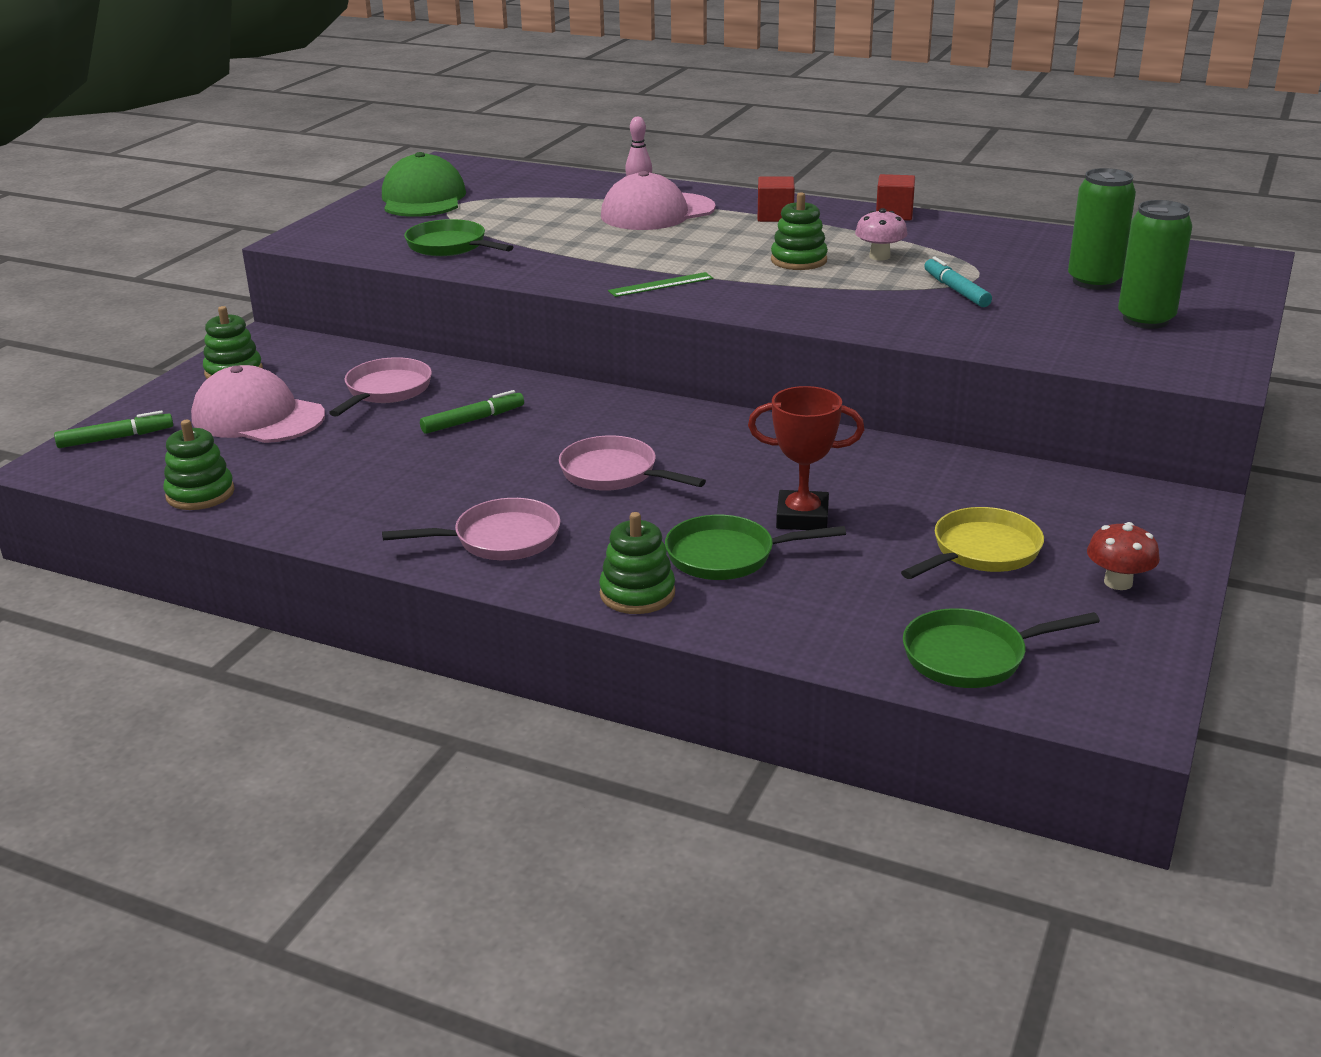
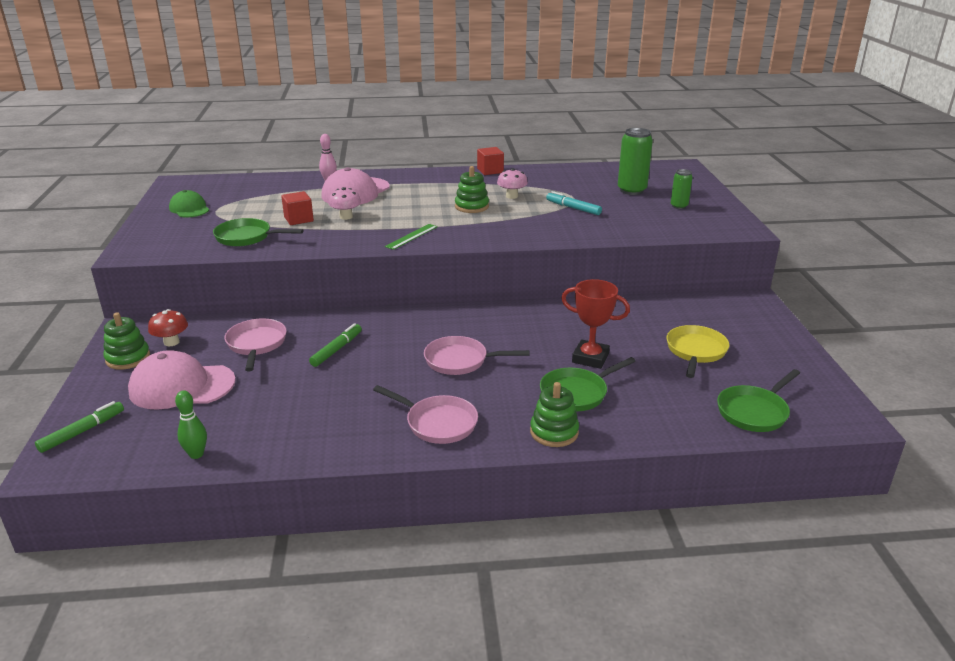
camera: 30 degrees left, 0 degrees up
green stacking toy [163,420,235,510] -> green bowling pin [175,390,207,459]
green cap [382,152,466,217] -> green cap [169,190,209,218], size x0.60
pink pan [382,498,561,560] -> pink pan turned 75 degrees clockwise [373,385,478,444]
red trophy [748,386,864,530] -> red trophy turned 45 degrees clockwise [561,279,630,369]
red cube [758,177,795,222] -> red cube moved to [281,191,314,225]
red mushroom [1087,522,1160,590] -> red mushroom moved to [148,309,188,346]
green can [1118,200,1192,329] -> green can [671,169,693,209], size x0.58
none -> pink mushroom [328,187,361,220]

